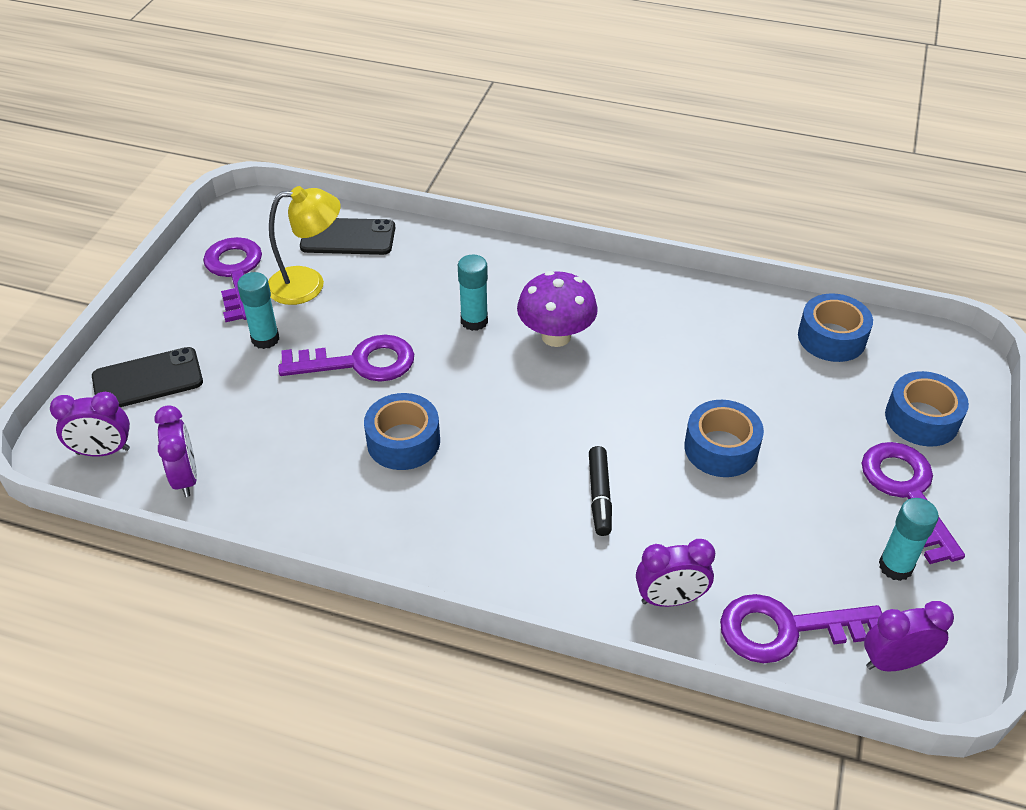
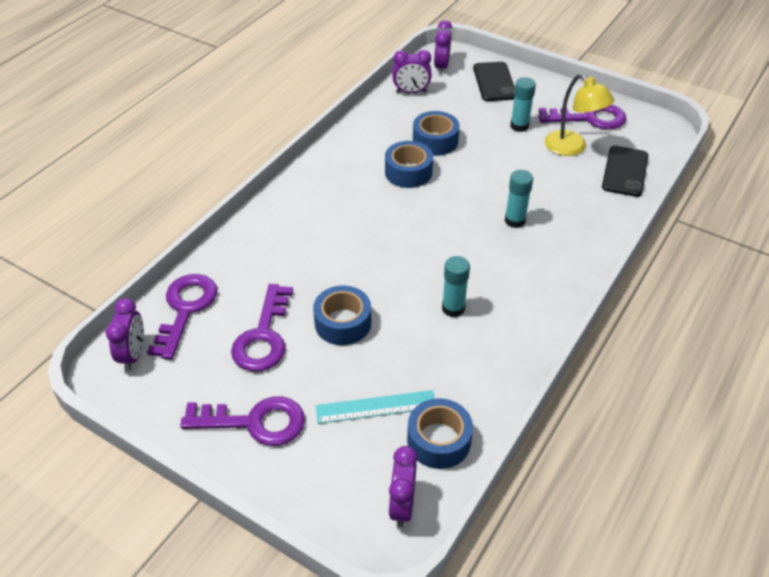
camera: 105 degrees right, 0 degrees up
yellow lamp [268,186,341,305] -> yellow lamp turned 45 degrees counterclockwise [545,74,614,156]
purple key [278,335,414,382] -> purple key moved to [231,284,293,372]
purple mushroom [517,271,598,347] -> none
black marker [589,446,612,536] -> none
purple clock [636,539,715,607] -> purple clock moved to [389,446,418,527]
turquoise glue stick [879,498,939,581] -> turquoise glue stick moved to [442,256,470,317]
blue tape [885,371,969,446] -> blue tape moved to [413,111,460,156]
none -> turquoise ruler [316,390,435,424]

